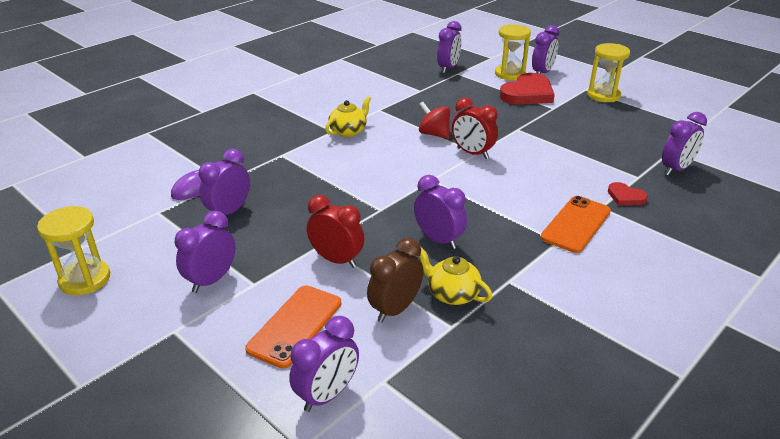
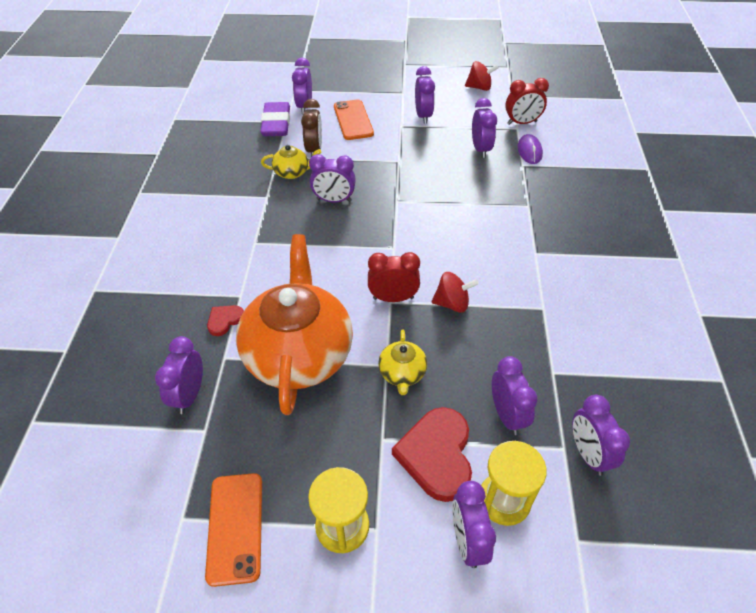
camera: 140 degrees right, 15 degrees up
yellow hourglass [37,206,110,295] -> red spinning top [465,61,499,91]
red clock [307,195,364,268] -> red clock moved to [505,78,549,125]
yellow teapot [325,96,371,137] -> yellow teapot moved to [378,329,427,395]
orange phone [540,196,611,253] -> orange phone moved to [205,473,262,587]
red heart [608,182,648,205] -> red heart turned 45 degrees counterclockwise [207,305,244,336]
none -> orange teapot [236,234,353,415]
none -> purple eraser [260,102,290,136]
none -> purple clock [492,356,538,435]

